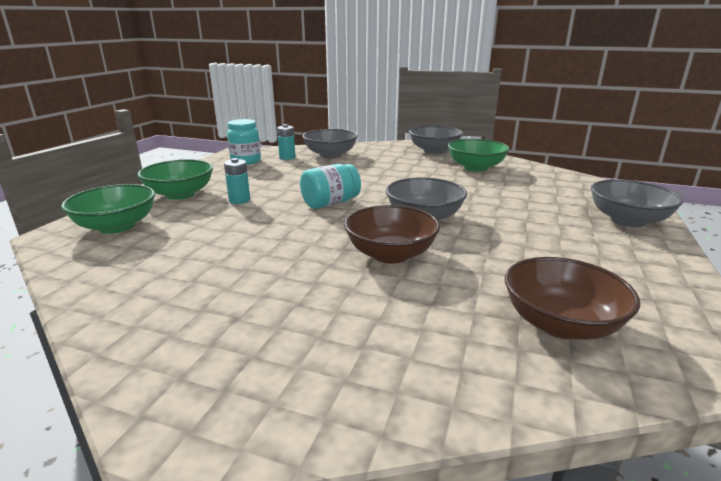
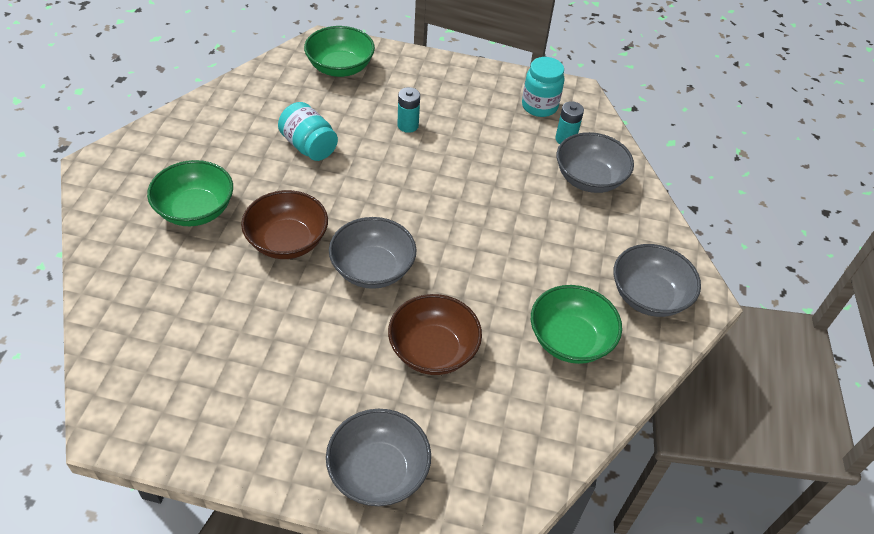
camera: 80 degrees right, 25 degrees up
green bowl [137,159,213,200] -> green bowl moved to [147,160,233,226]
turquoise jar [300,164,361,209] -> turquoise jar moved to [278,102,338,161]
brown bowl [505,257,640,340] -> brown bowl moved to [388,294,482,375]

